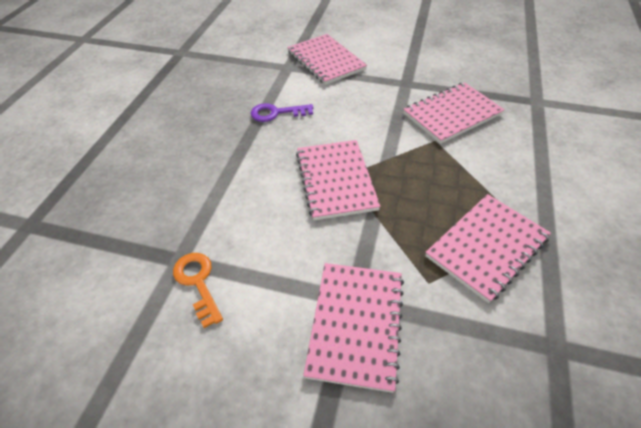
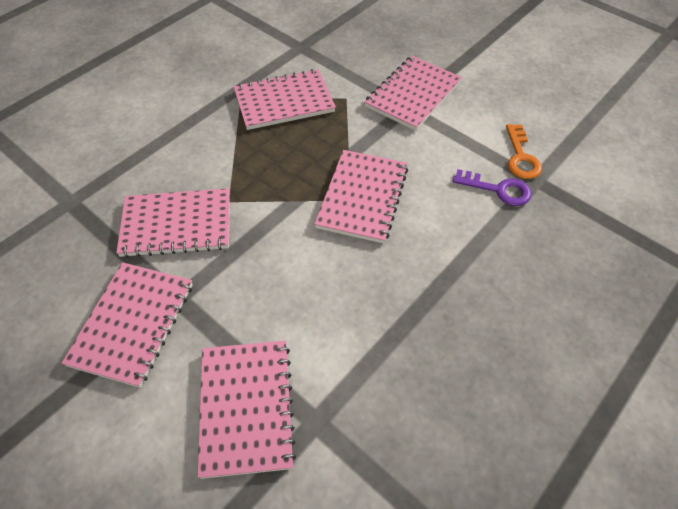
camera: 155 degrees left, 5 degrees up
purple key [251,103,313,122] -> purple key moved to [453,169,531,206]
none -> pink notebook [62,262,193,388]

